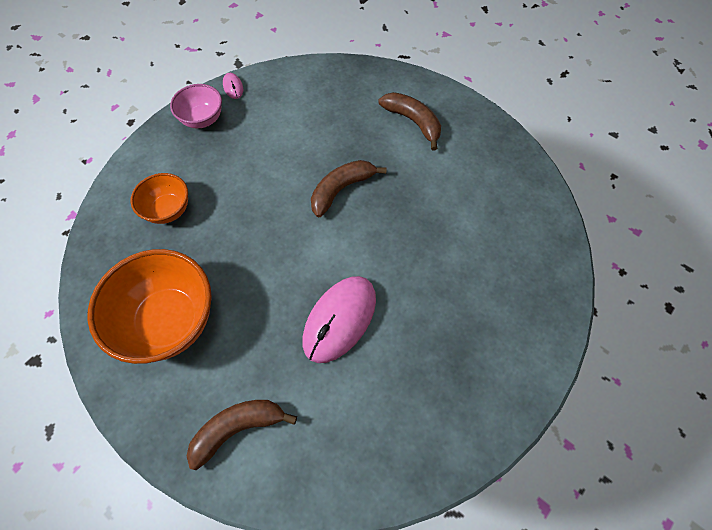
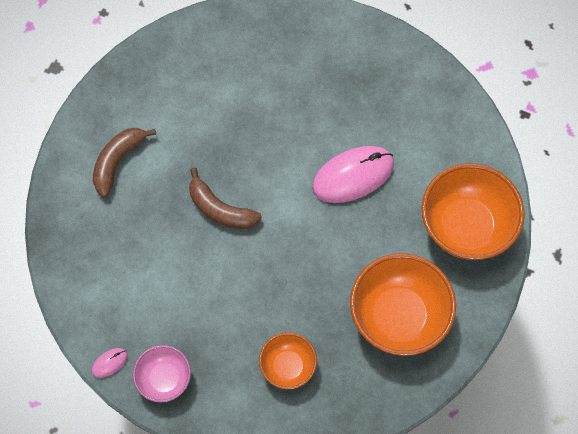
camera: 105 degrees left, 5 degrees up
brown banana [187,400,297,470] -> orange bowl [422,163,525,260]
pink mouse [303,276,376,363] -> pink mouse turned 45 degrees counterclockwise [312,146,394,203]

